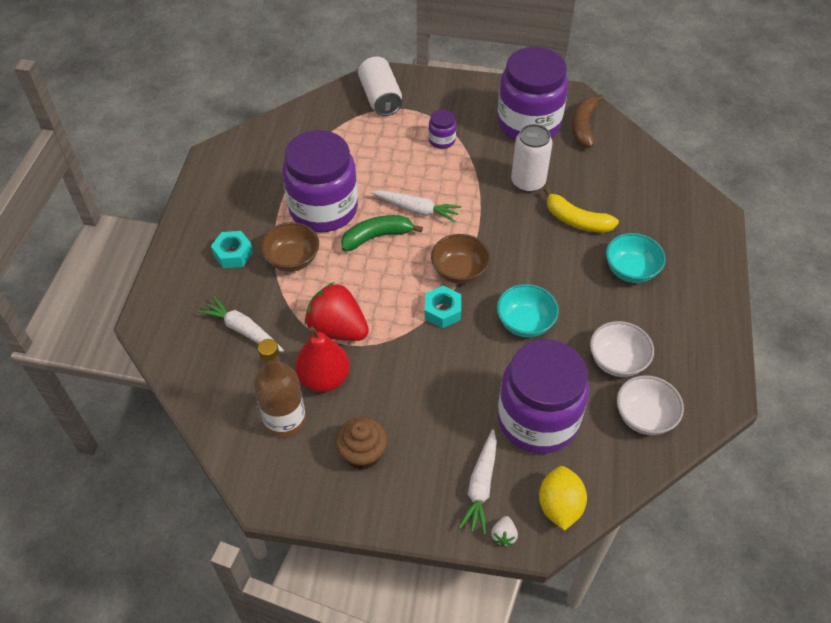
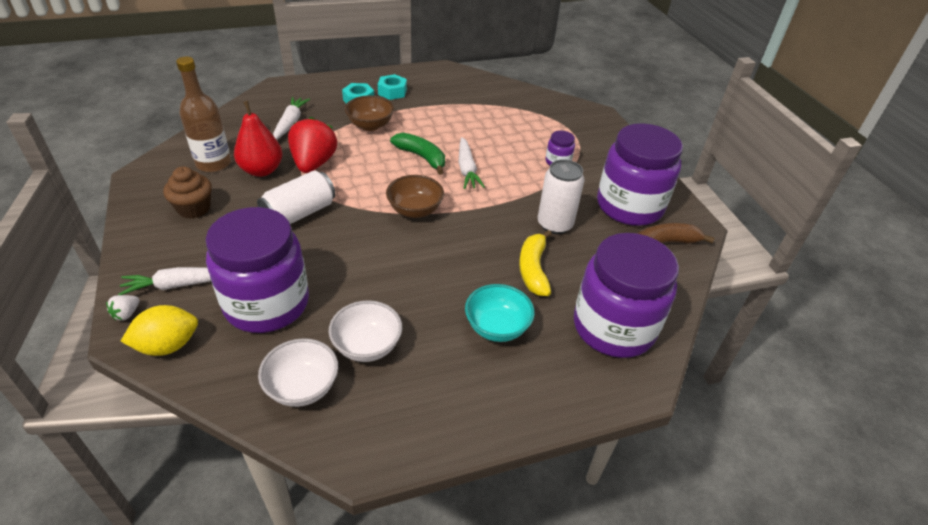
camera: 60 degrees right, 10 degrees down
purple jar [282,130,358,232] -> purple jar moved to [574,233,679,358]
white can [358,56,402,116] -> white can moved to [257,171,335,224]
turquoise nut [425,286,461,328] -> turquoise nut moved to [378,74,407,100]
white strawberry [491,516,518,546] -> white strawberry turned 45 degrees counterclockwise [106,295,140,321]
turquoise bowl [497,284,559,337] -> none

